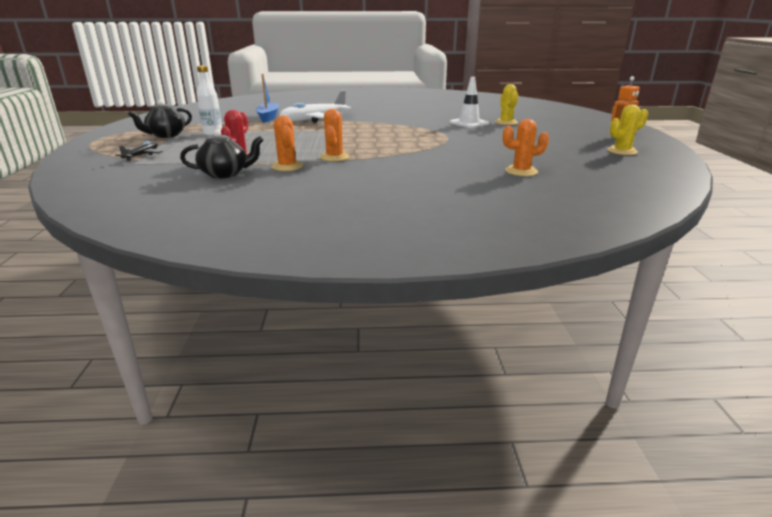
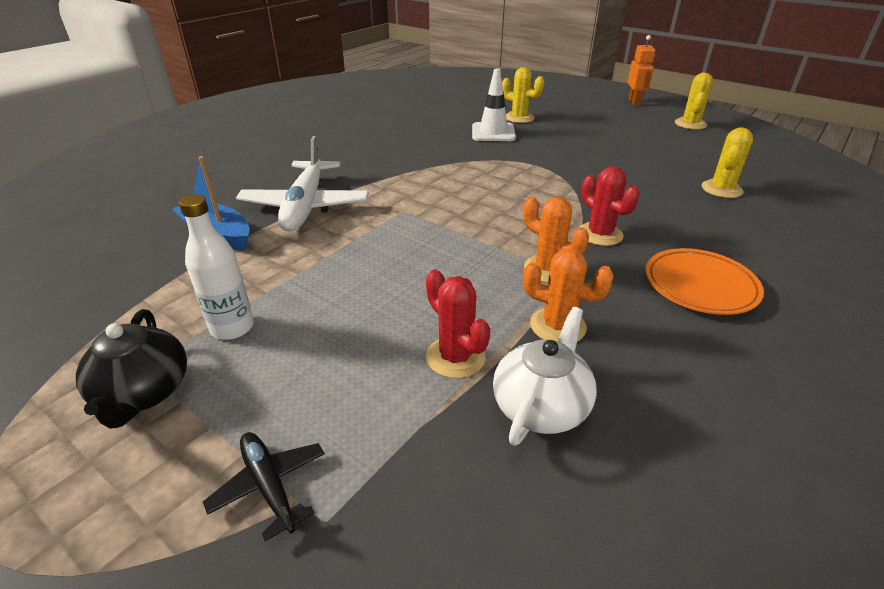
camera: 50 degrees left, 10 degrees up
black teapot [180,129,264,179] -> white teapot [493,307,597,446]
orange cactus [503,119,549,176] -> yellow cactus [702,127,753,198]
none -> red cactus [579,166,640,246]
none -> orange plate [645,248,764,315]

